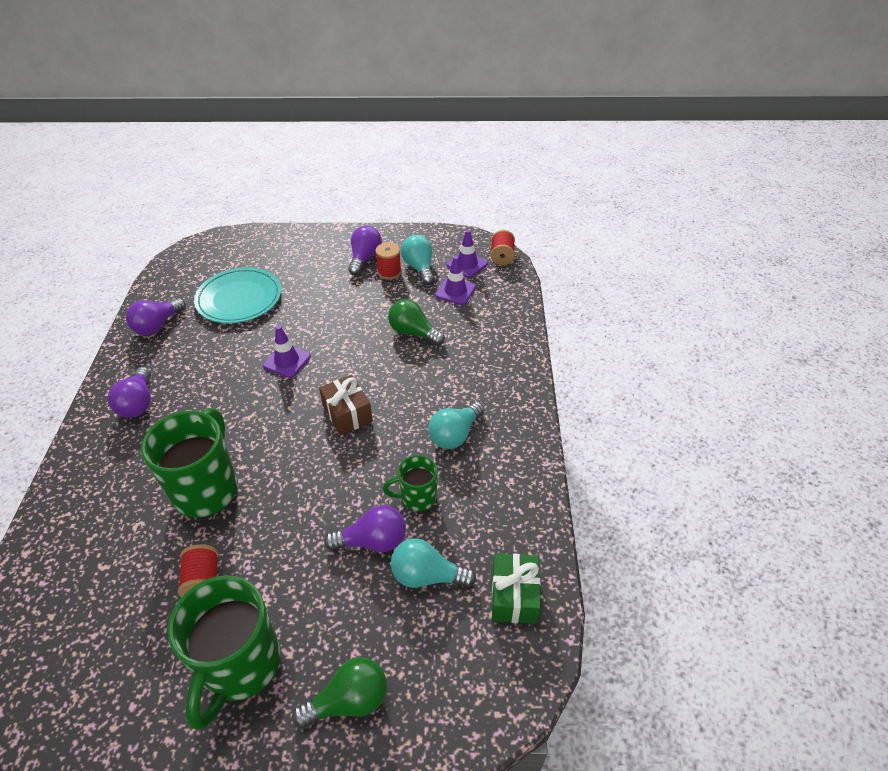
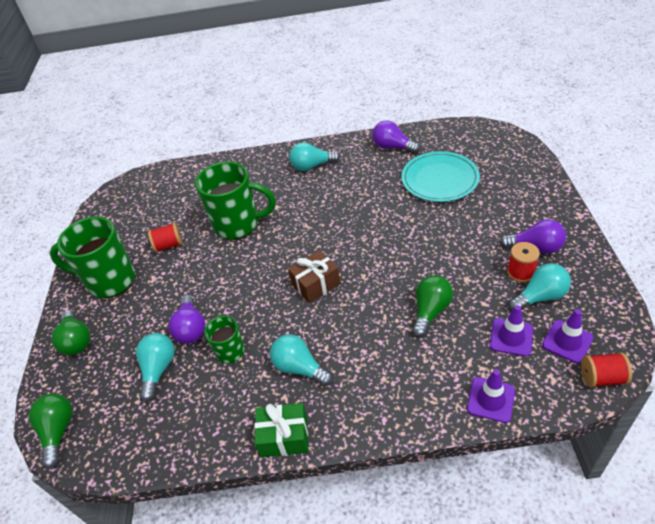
camera: 90 degrees right, 0 degrees up
purple light bulb [108,367,151,417] -> turquoise light bulb [289,143,340,171]
purple traffic cone [263,325,311,378] -> purple traffic cone moved to [467,369,515,423]
green gift [492,554,541,624] -> green gift moved to [254,403,308,457]
none -> green light bulb [29,393,73,468]

